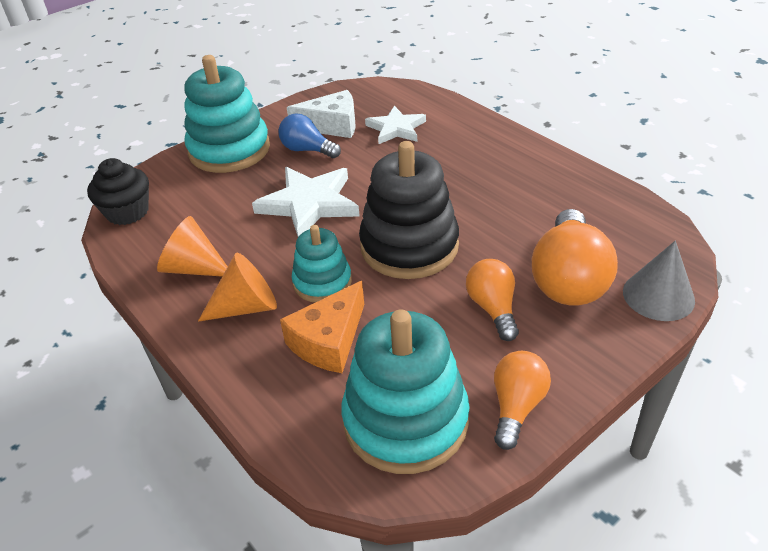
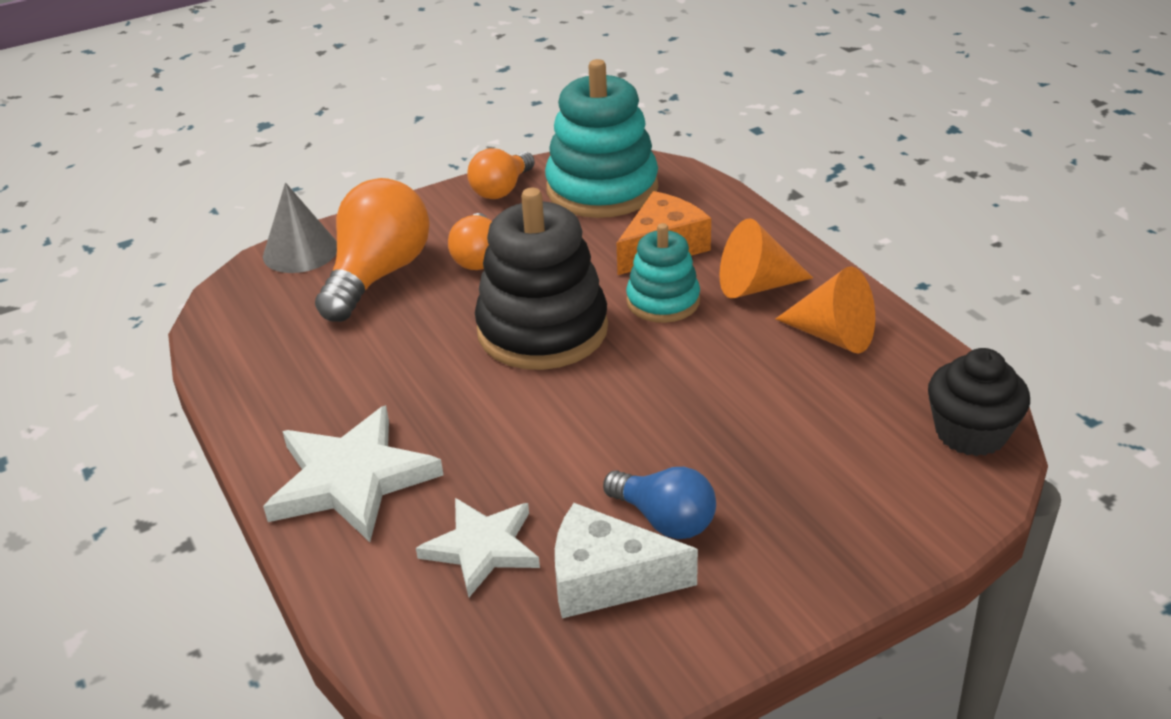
camera: 170 degrees left, 5 degrees down
turquoise stacking toy [184,55,270,173] -> none
white star [252,167,360,237] -> white star moved to [263,405,443,542]

